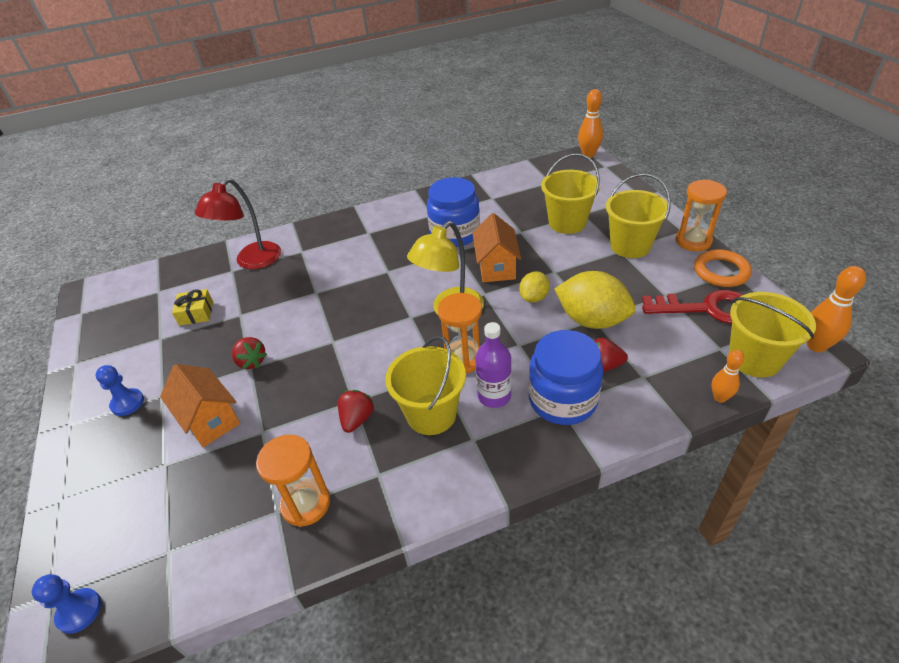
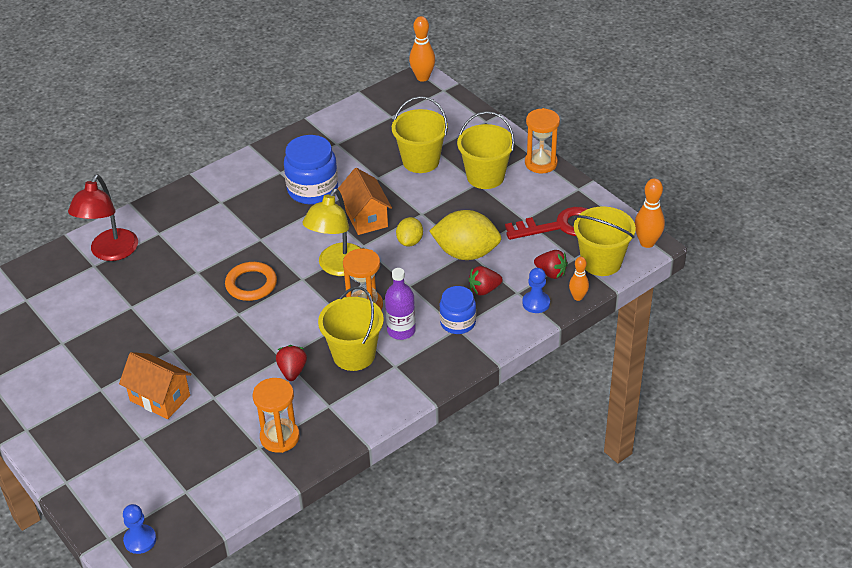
camera: 20 degrees left, 0 degrees up
blue pawn [95,365,144,416] -> blue pawn moved to [522,268,550,313]
yellow gift [172,289,213,326] -> none
red strawberry [232,337,267,369] -> red strawberry moved to [534,250,568,279]
blue jar [529,330,603,425] -> blue jar [439,286,476,334], size x0.63
orange ring [694,249,752,287] -> orange ring moved to [225,262,277,301]

